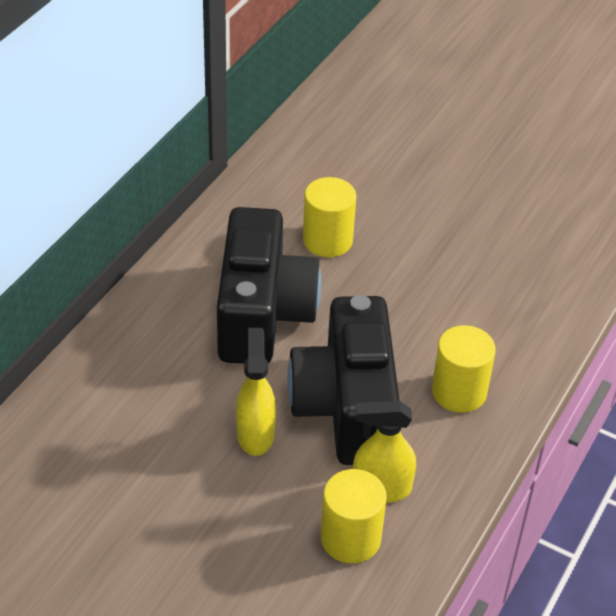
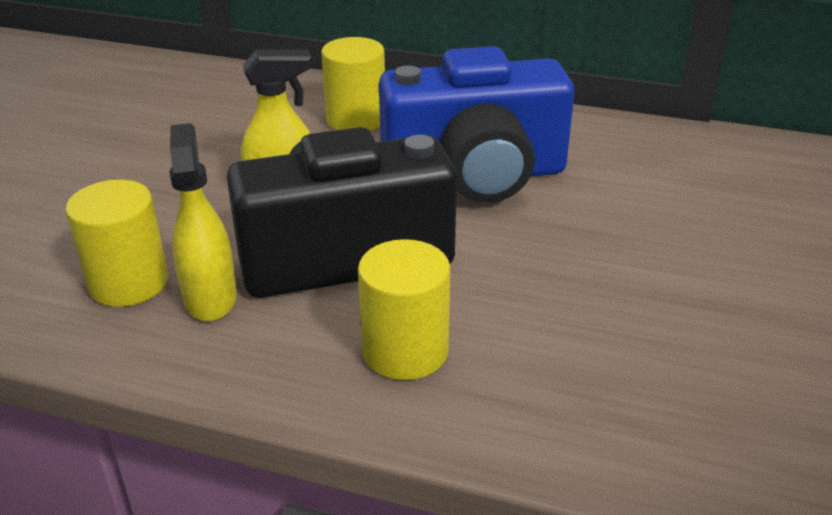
camera: 80 degrees right, 10 degrees down
black camera [217,207,321,364] -> blue camera [379,46,574,203]
yellow cylinder [303,177,356,257] -> yellow cylinder moved to [321,37,385,131]

